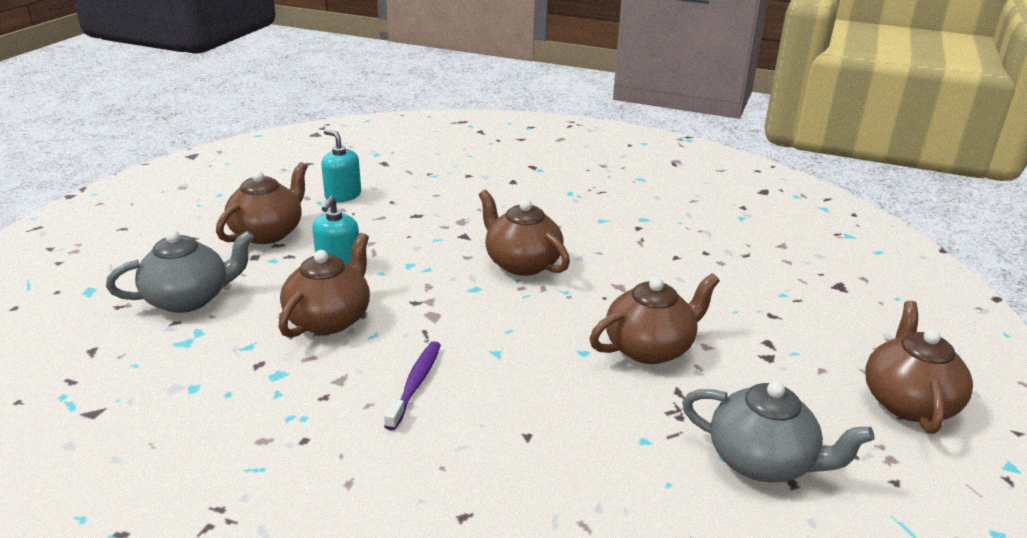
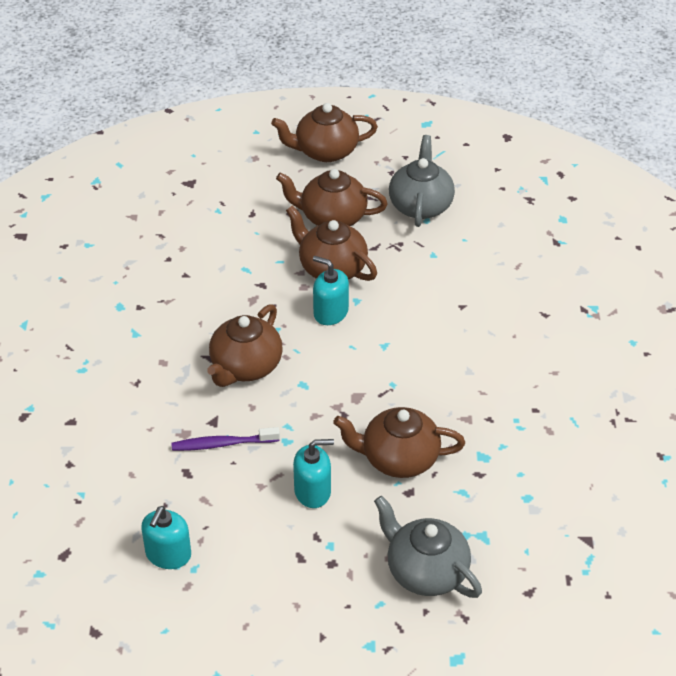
camera: 110 degrees left, 15 degrees up
brown teapot [216,162,308,244] -> brown teapot moved to [276,169,388,226]
purple toothbrush [384,341,441,430] -> purple toothbrush moved to [171,427,280,451]
none -> turquoise soap dispenser [313,256,349,325]

